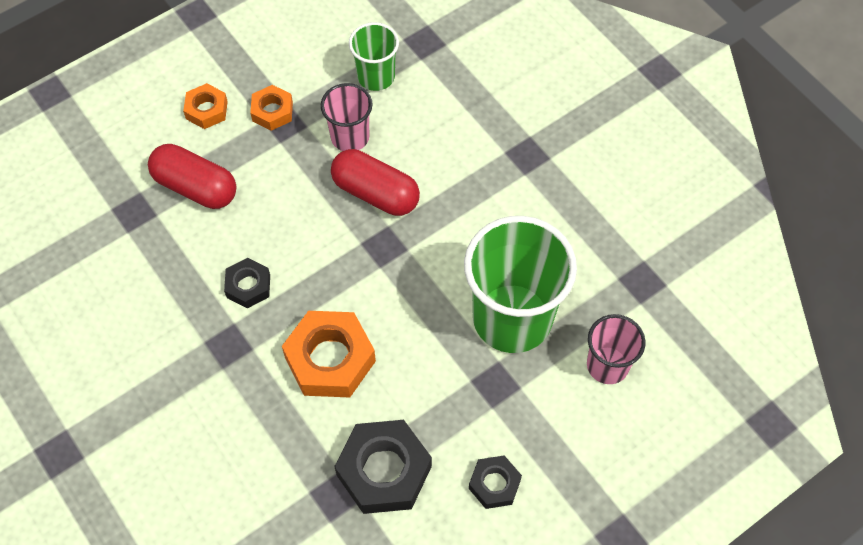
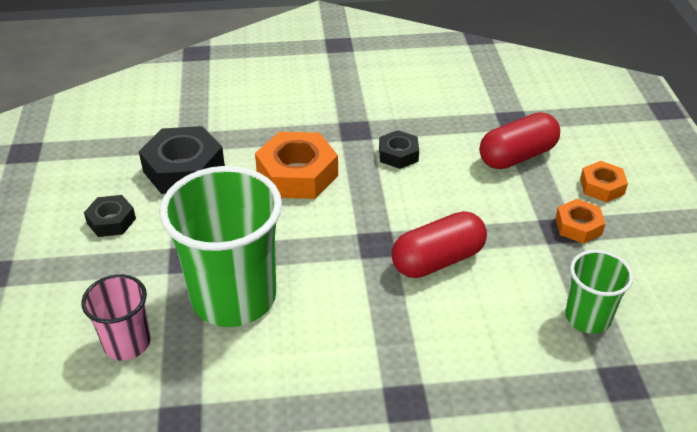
camera: 120 degrees right, 20 degrees down
pink cup [321,83,373,151] -> none

